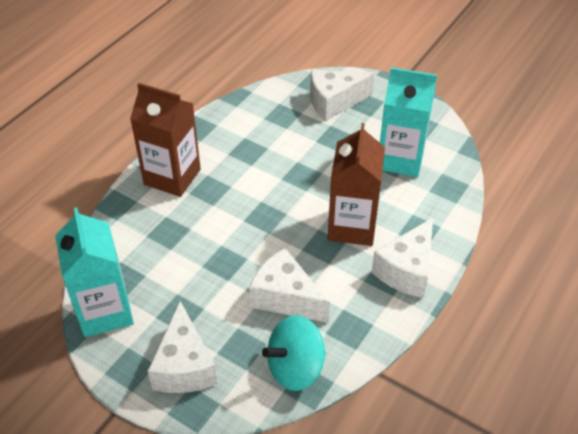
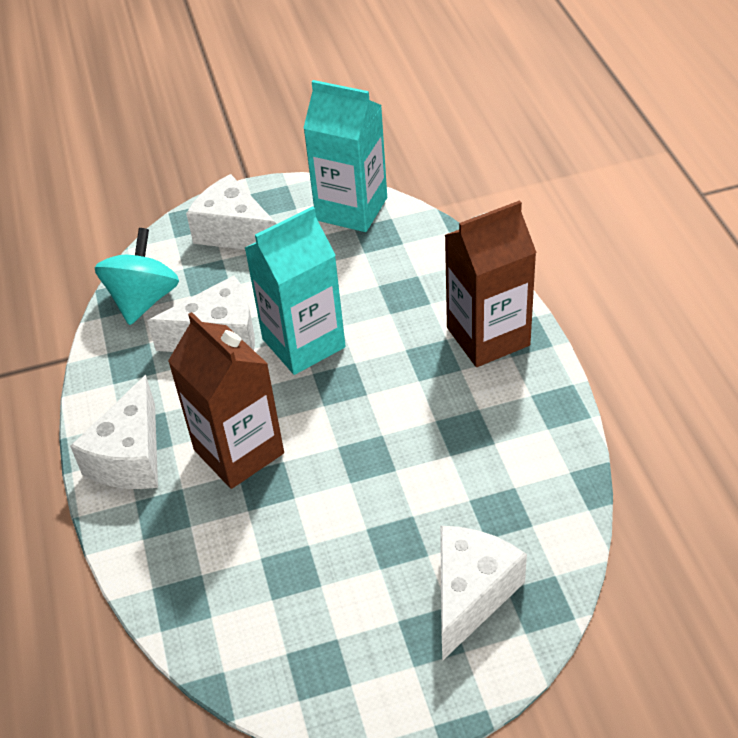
camera: 135 degrees right, 0 degrees up
white cheese [371,218,433,298] -> white cheese turned 150 degrees counterclockwise [70,375,158,489]
turquoise carton [380,67,437,177] -> turquoise carton moved to [245,206,346,375]

